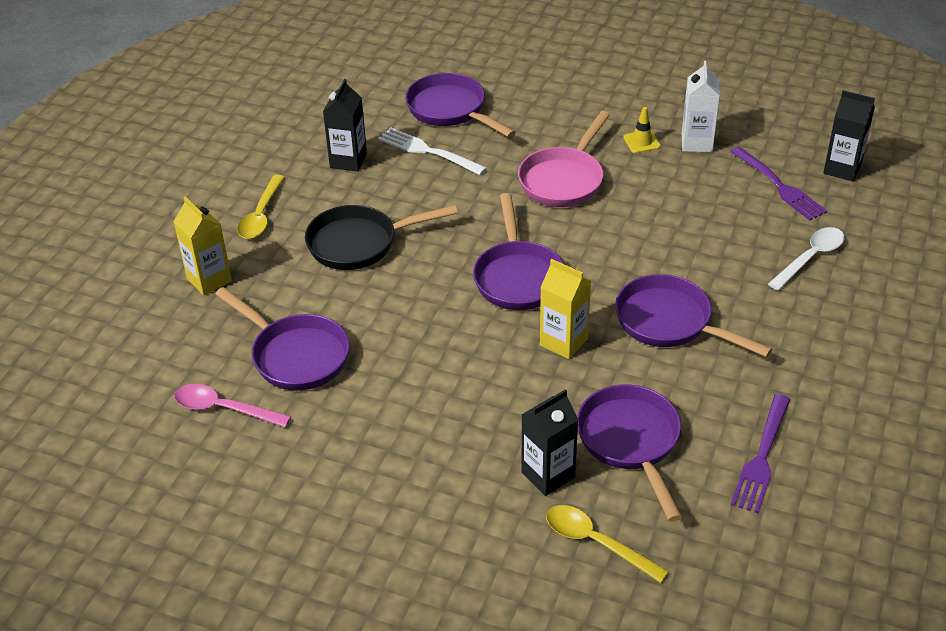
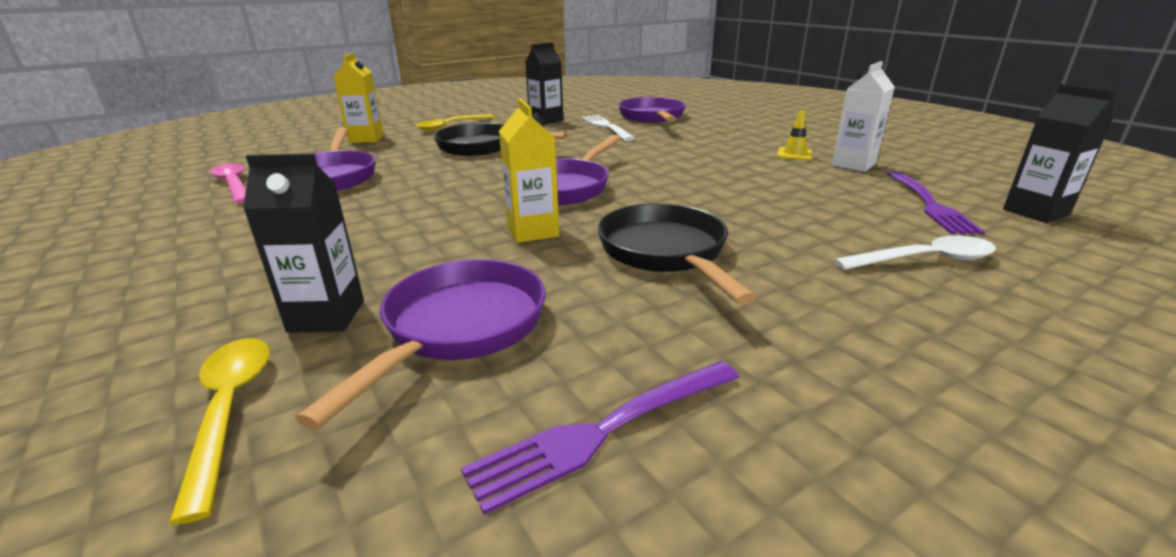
camera: 35 degrees right, 15 degrees down
pink pan [518,111,610,207] -> none
purple pan [615,274,772,357] -> black pan [598,203,756,305]

